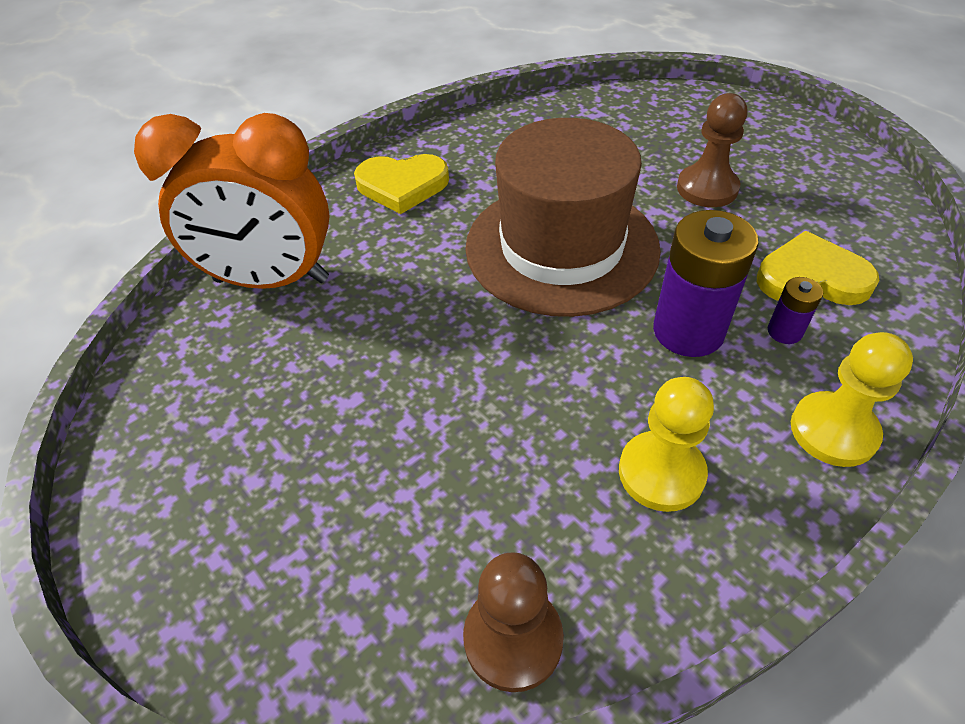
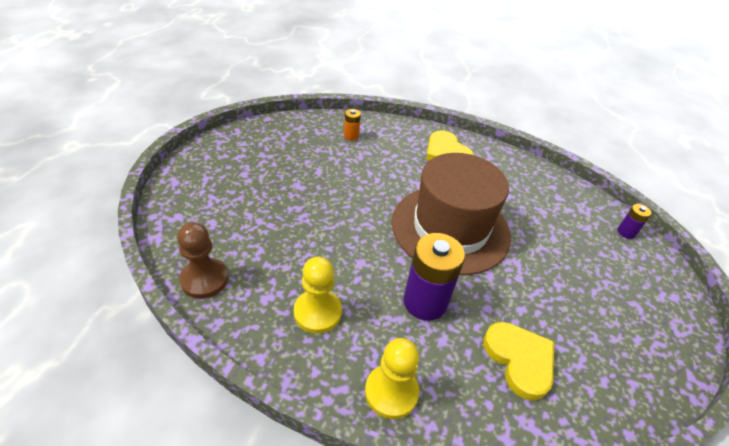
camera: 55 degrees right, 5 degrees down
orange clock [134,113,329,289] -> orange battery [344,109,361,141]
brown pawn [677,93,747,207] -> none
purple battery [768,277,823,344] -> purple battery moved to [618,204,652,239]

